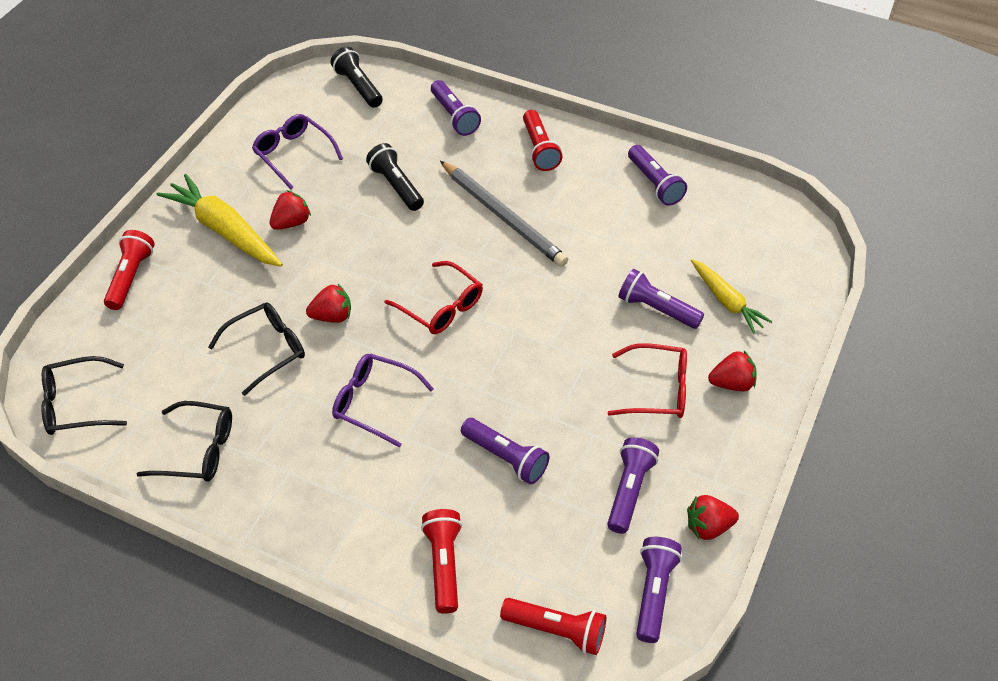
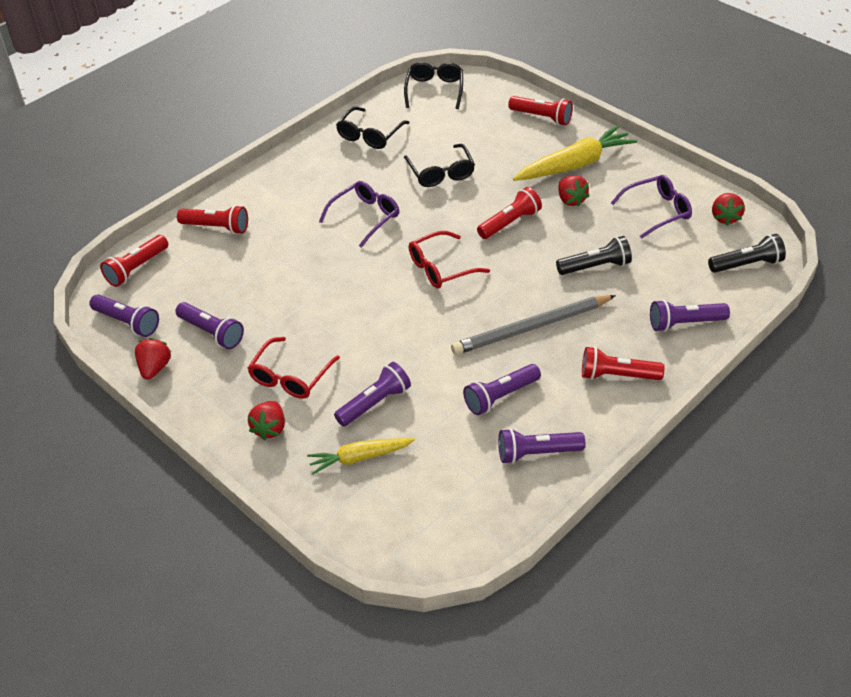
camera: 110 degrees right, 5 degrees down
red strawberry [306,284,351,323] -> red strawberry moved to [712,193,745,226]
purple flashlight [461,418,550,485] -> purple flashlight moved to [463,364,541,415]
none -> red flashlight [477,187,542,239]

